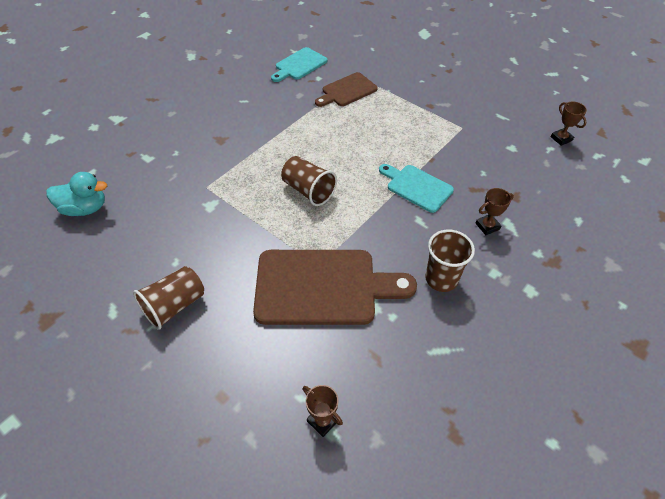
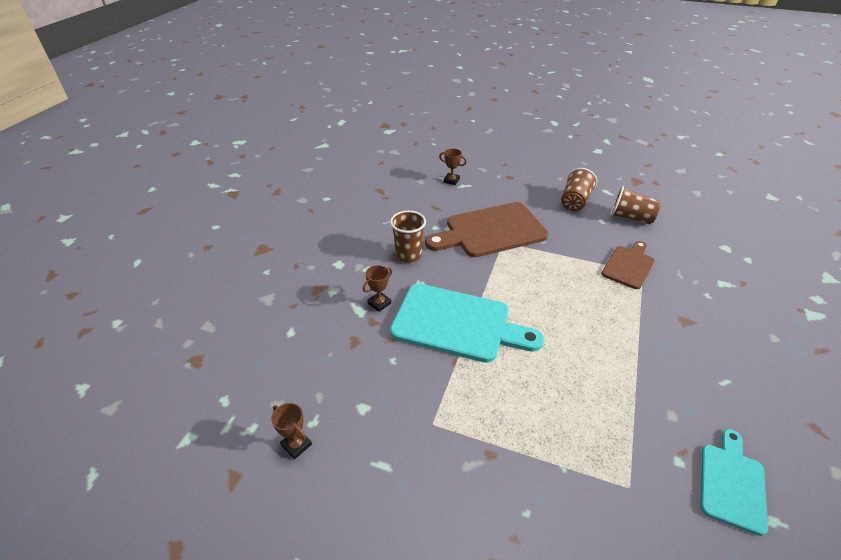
camera: 160 degrees right, 10 degrees down
turquoise duck [46,172,107,216] -> none
brown cup [281,156,337,206] -> brown cup moved to [610,186,661,224]
brown cutting board [315,72,378,107] -> brown cutting board moved to [601,241,655,289]
turquoise cutting board [379,164,454,213] -> turquoise cutting board [390,284,544,363], size x1.78

